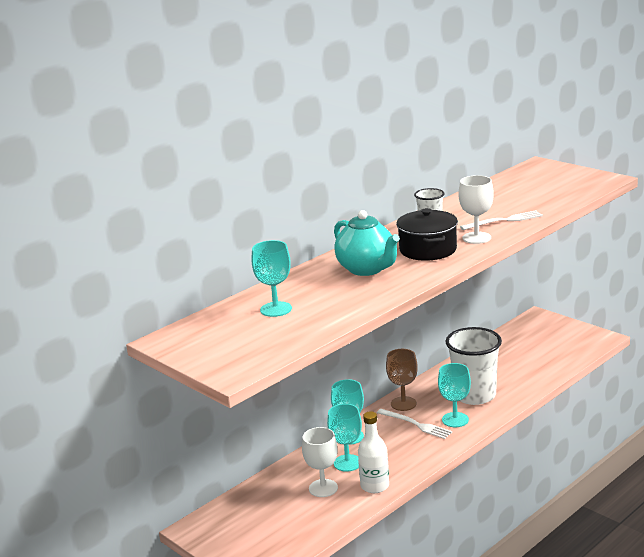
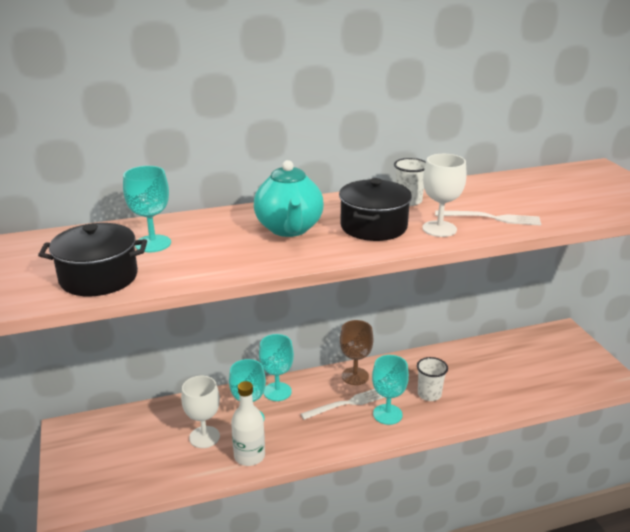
camera: 25 degrees right, 5 degrees up
white fork [377,409,452,439] -> white fork turned 90 degrees counterclockwise [301,389,385,420]
white cup [446,327,502,405] -> white cup [417,357,448,401], size x0.51
none -> black pot [38,223,147,296]

